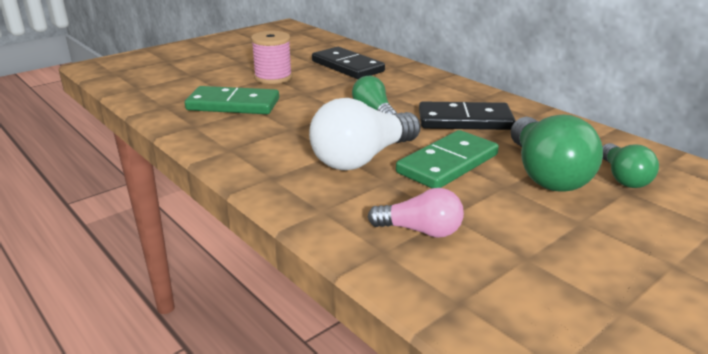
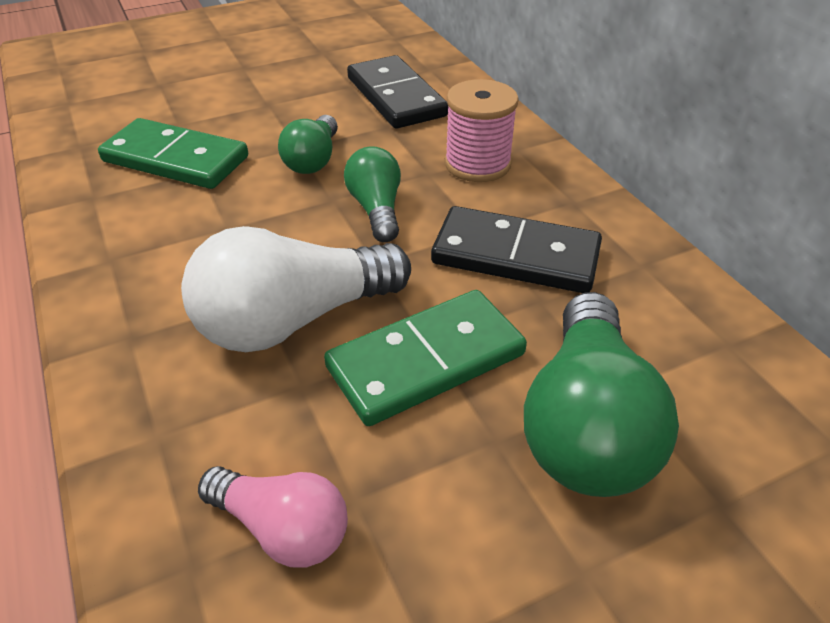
camera: 15 degrees right, 15 degrees up
pink spool [251,31,292,84] -> pink spool moved to [445,79,519,182]
green light bulb [603,143,659,188] -> green light bulb moved to [278,115,338,174]

